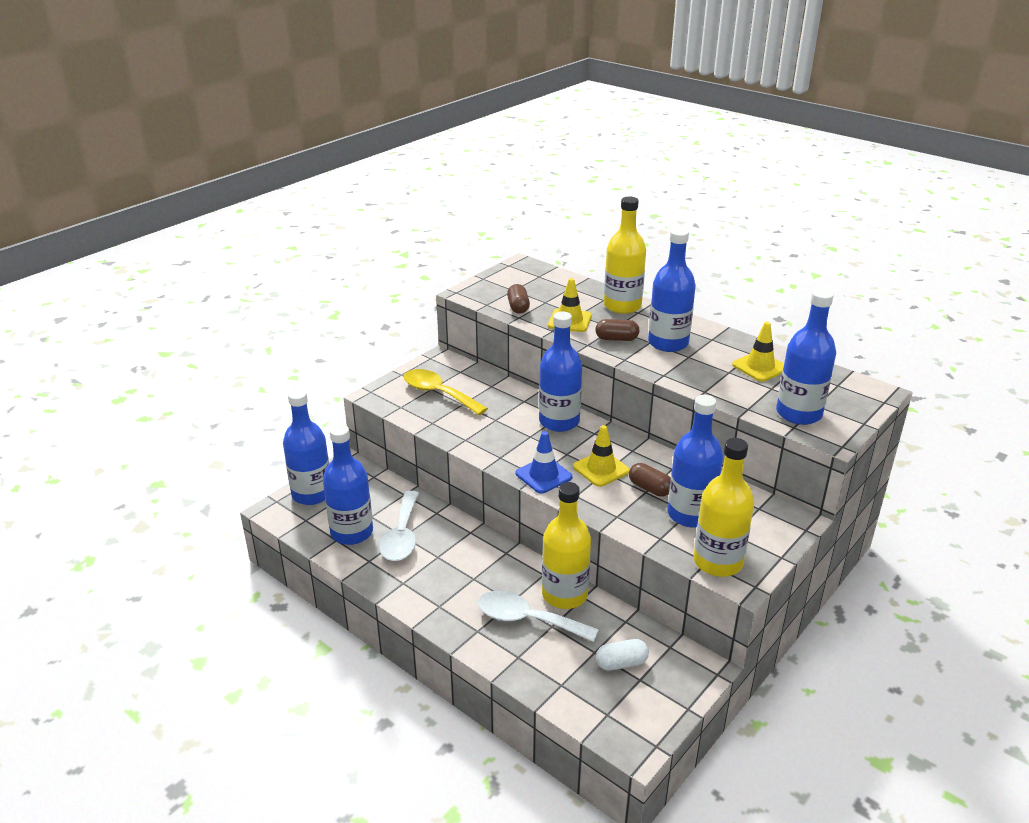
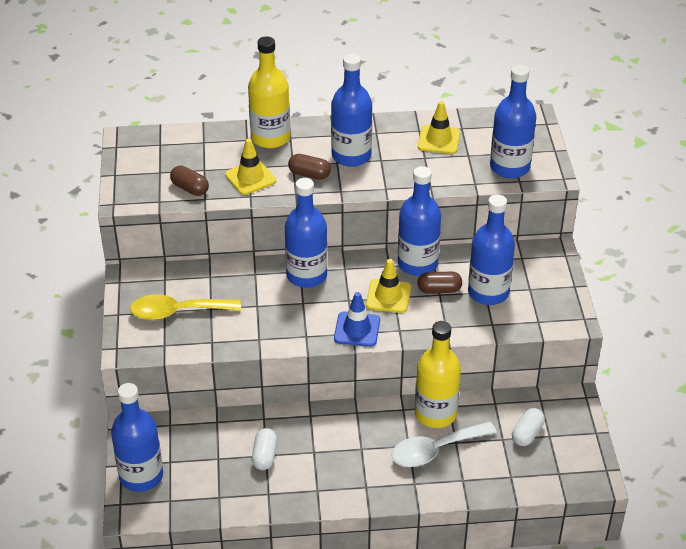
camera: 45 degrees left, 10 degrees up
blue bottle [323,425,373,545] -> blue bottle moved to [398,166,441,276]
white spoon [379,491,419,561] -> white capsule [252,428,277,470]
brown capsule [595,319,639,341] -> brown capsule turned 60 degrees clockwise [288,154,331,180]
yellow bottle [694,438,754,577] -> none

